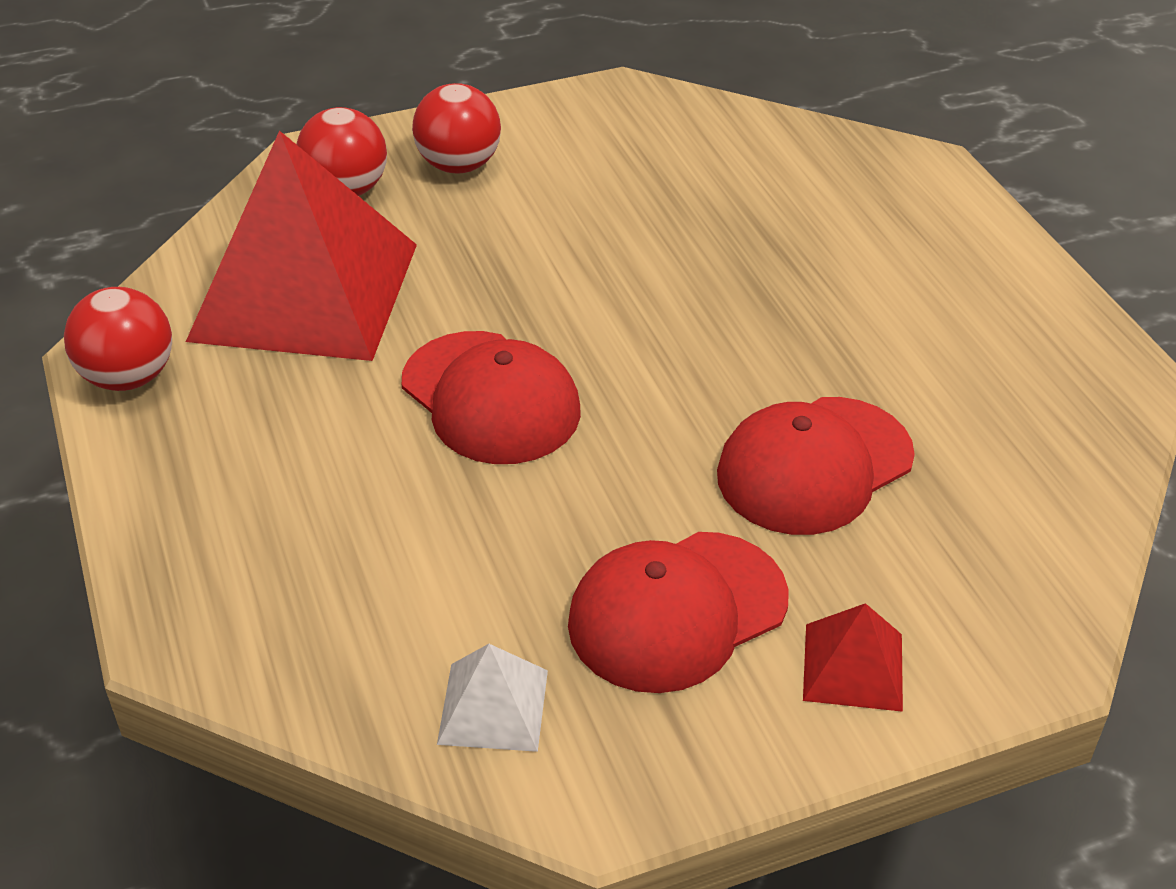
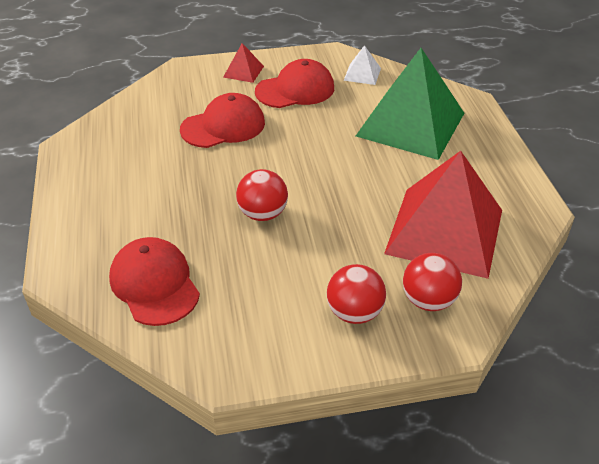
camera: 170 degrees left, 0 degrees up
red ball [64,287,172,391] -> red ball moved to [236,169,288,221]
red cap [402,331,581,464] -> red cap moved to [109,237,200,326]
none -> green pyramid [356,48,464,160]

